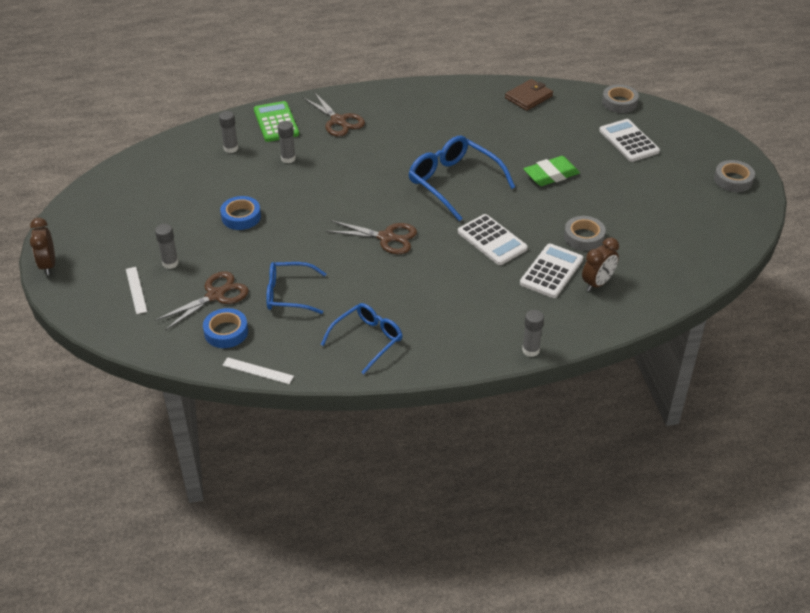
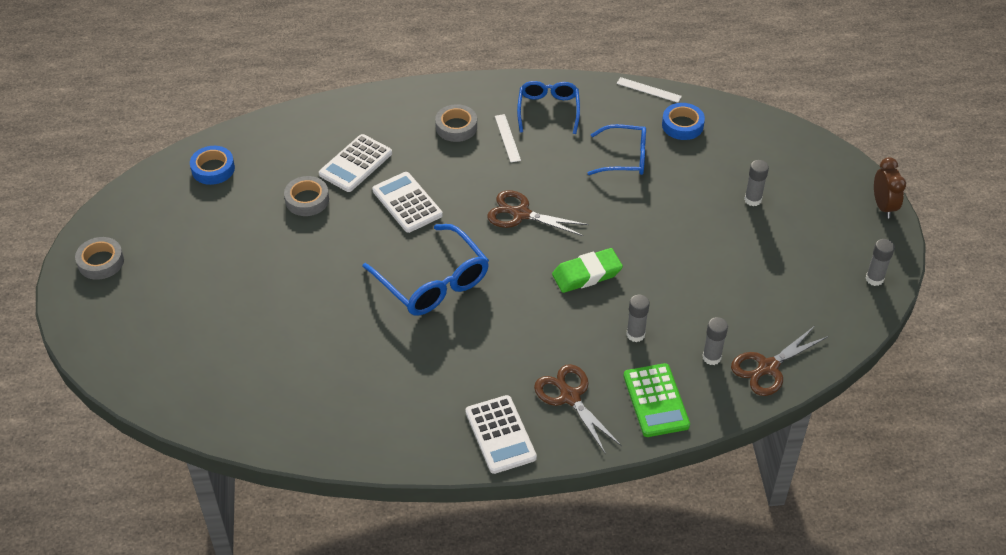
camera: 175 degrees left, 5 degrees up
white ruler [126,267,147,314] -> white ruler moved to [495,114,521,162]
brown scissors [155,271,249,331] -> brown scissors moved to [731,326,829,396]
blue tape [220,196,261,230] -> blue tape moved to [190,146,235,185]
blue glasses [321,303,402,374] -> blue glasses turned 135 degrees clockwise [517,81,580,134]
brown wallet [505,79,553,111] -> none
grey glue stick [522,310,544,357] -> grey glue stick moved to [866,239,895,286]
green eraser [524,156,580,186] -> green eraser moved to [552,248,623,293]
brown clock [582,237,619,291] -> none
white calculator [599,119,660,162] -> white calculator moved to [466,395,537,474]
grey tape [602,85,639,113] -> grey tape moved to [435,104,477,142]

